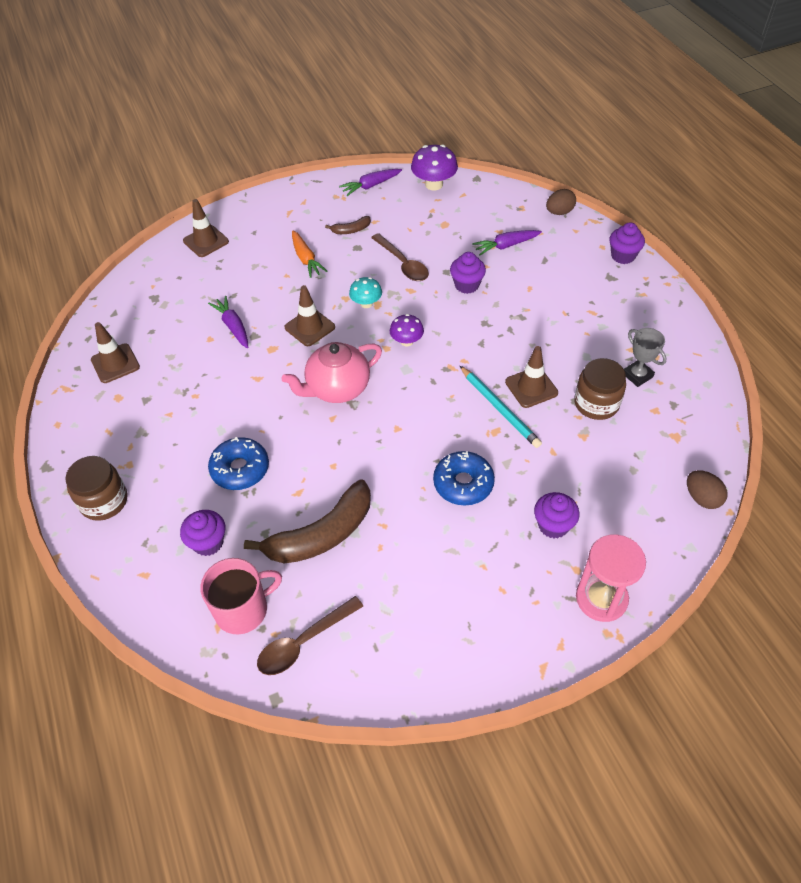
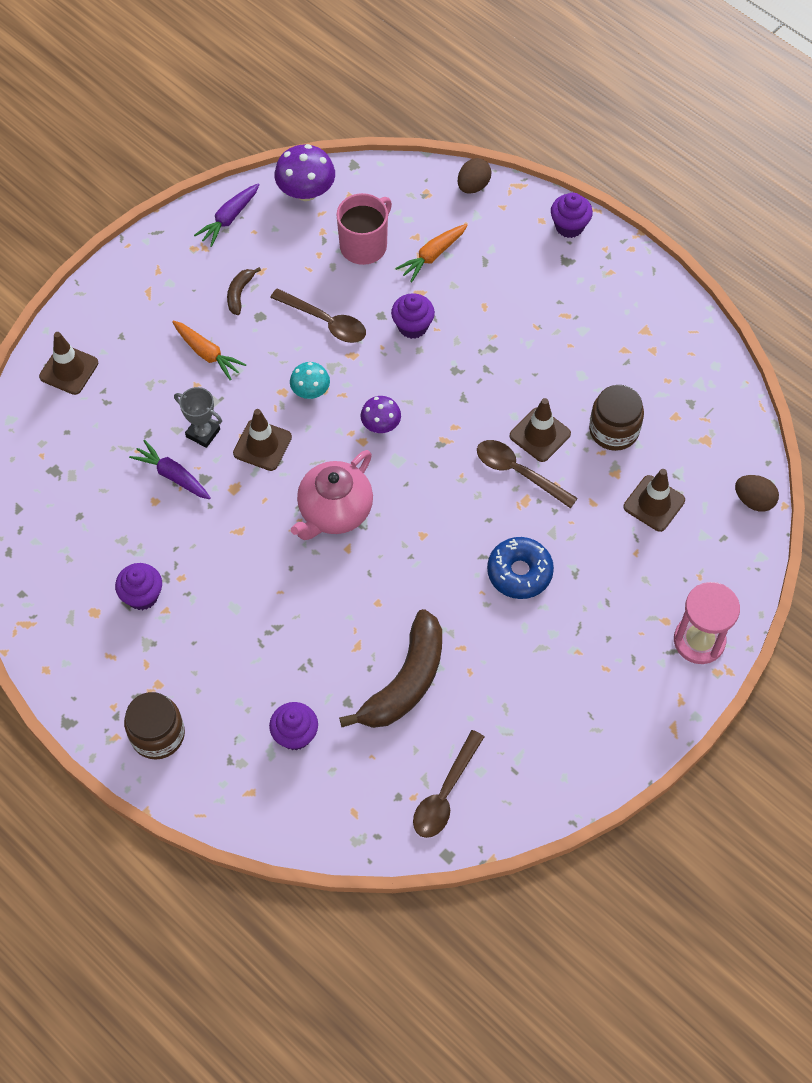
camera: 25 degrees left, 10 degrees up
brown traffic cone [91,322,140,383] -> brown traffic cone moved to [623,469,685,532]
pink mug [200,558,282,635] -> pink mug moved to [336,193,392,265]
blue donut [208,437,269,490] -> none
brown banana [325,216,371,234] -> brown banana turned 150 degrees clockwise [227,267,261,315]
turquoise pencil [460,366,542,448] -> brown spoon [477,440,578,508]
purple carrot [472,230,542,255] -> orange carrot [395,224,468,282]
purple cupcake [534,492,580,538] -> purple cupcake moved to [115,563,162,610]
grey trophy [624,328,667,387] -> grey trophy moved to [174,387,222,448]

